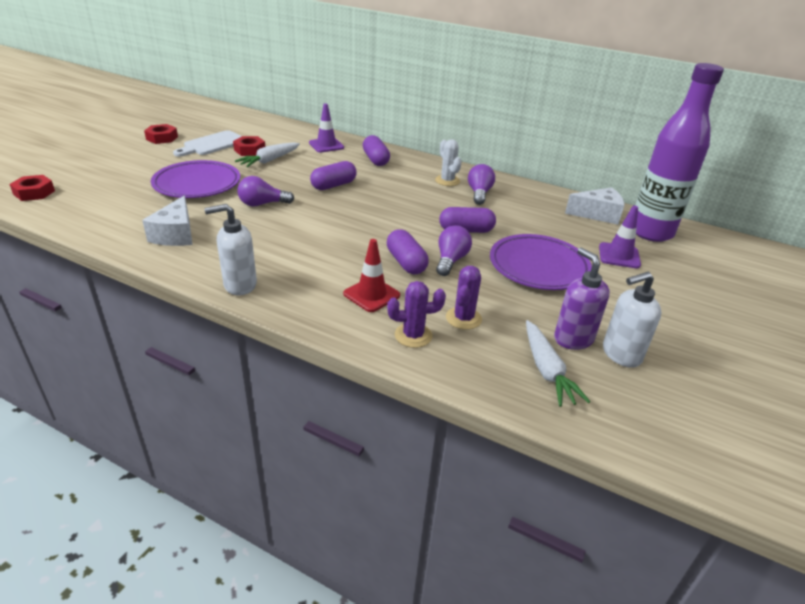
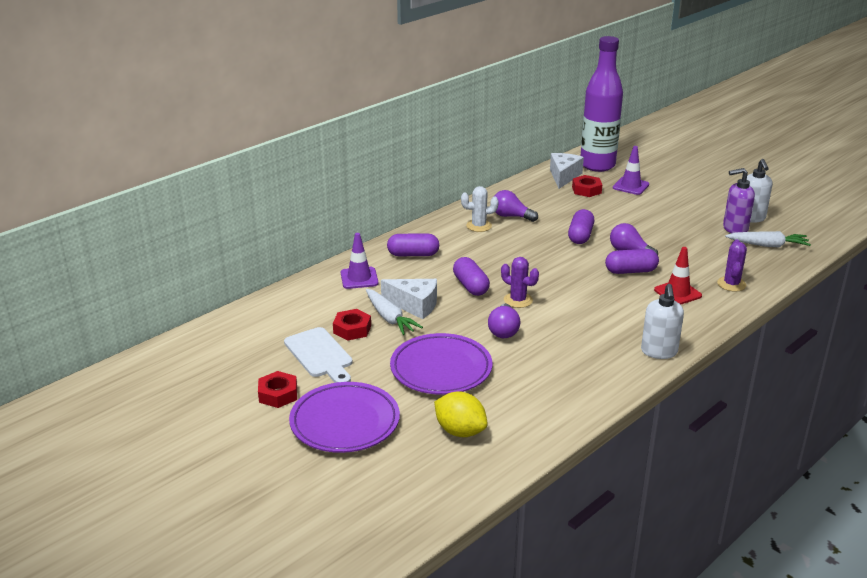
camera: 70 degrees left, 5 degrees down
red nut [9,175,55,201] -> red nut moved to [572,175,602,197]
white cheese [142,196,193,246] -> white cheese moved to [381,279,437,319]
purple cactus [446,266,482,330] -> purple cactus moved to [501,257,539,308]
purple plate [490,234,592,290] -> purple plate moved to [289,382,400,453]
none -> yellow lemon [434,391,488,437]

